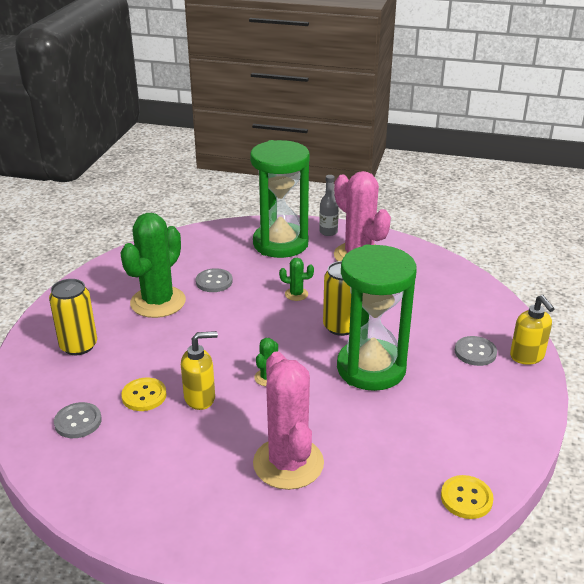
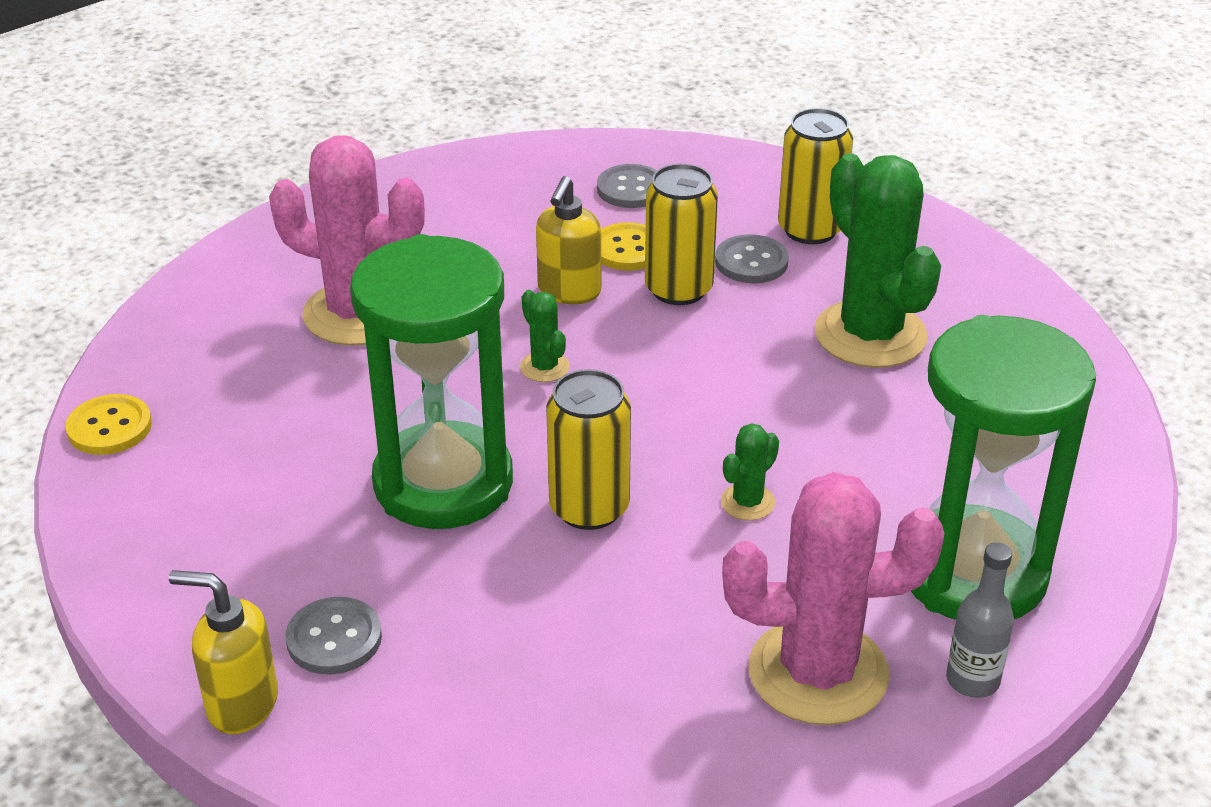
camera: 125 degrees right, 5 degrees up
grey button [196,268,233,292] -> grey button moved to [715,234,789,283]
none -> yellow can [645,164,718,305]

